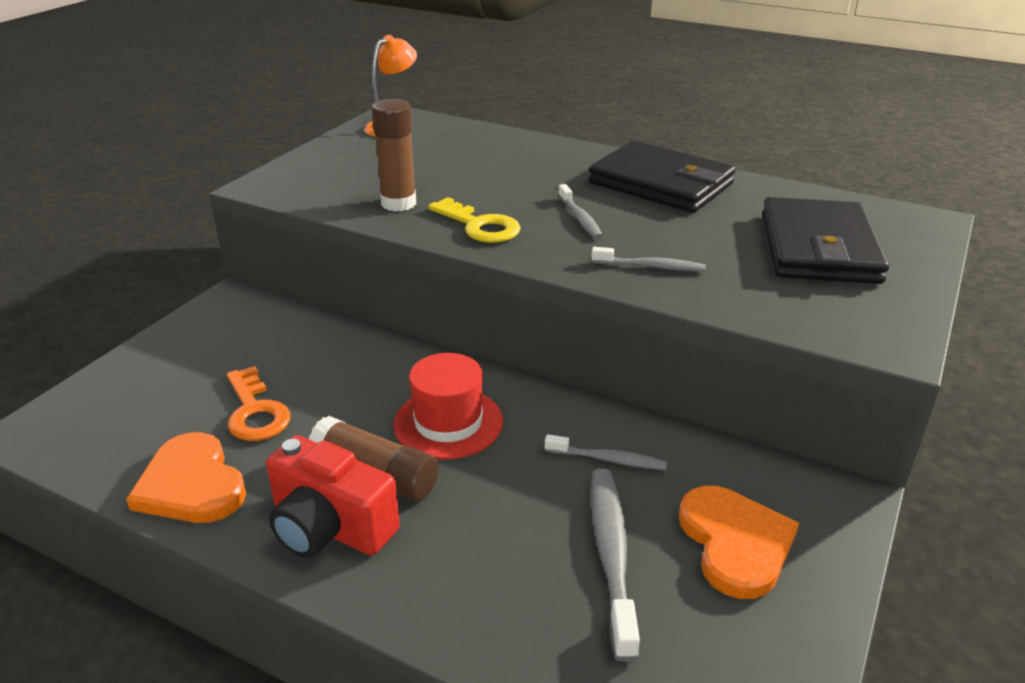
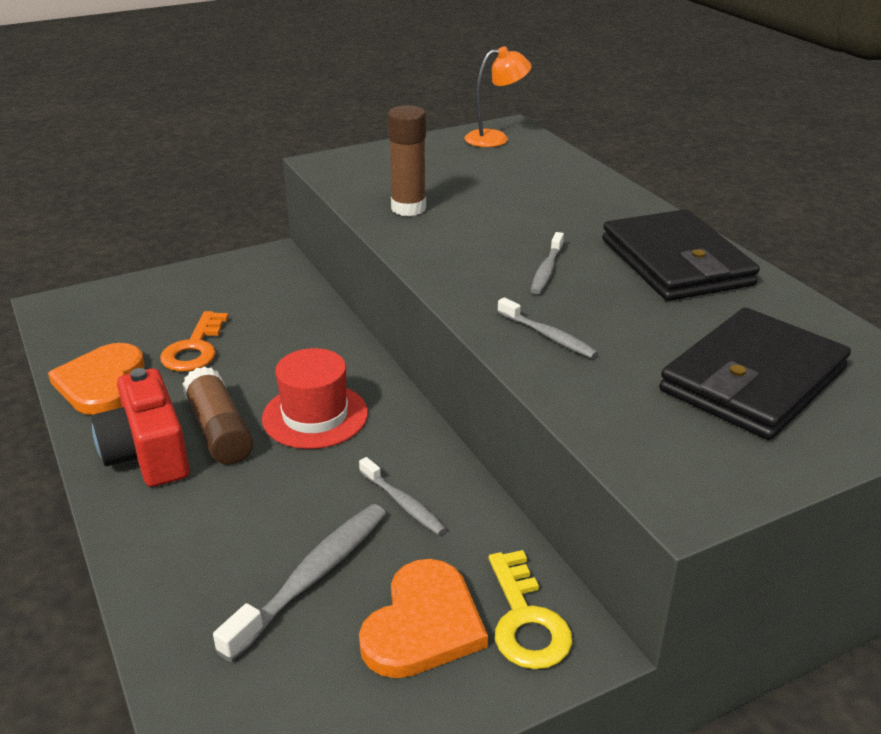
camera: 35 degrees right, 0 degrees up
yellow key [428,197,521,243] -> yellow key moved to [489,550,572,669]

